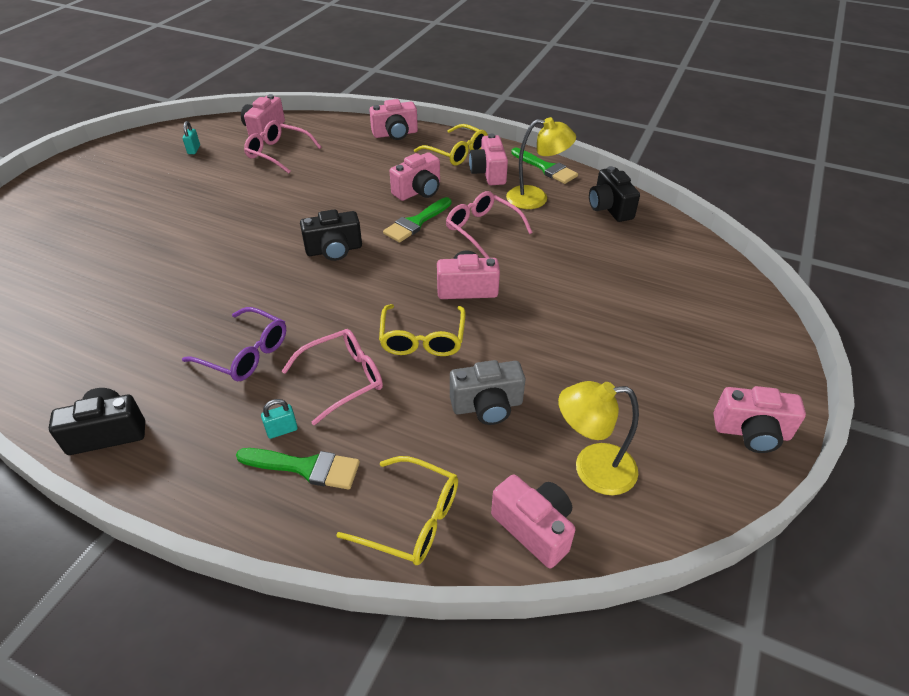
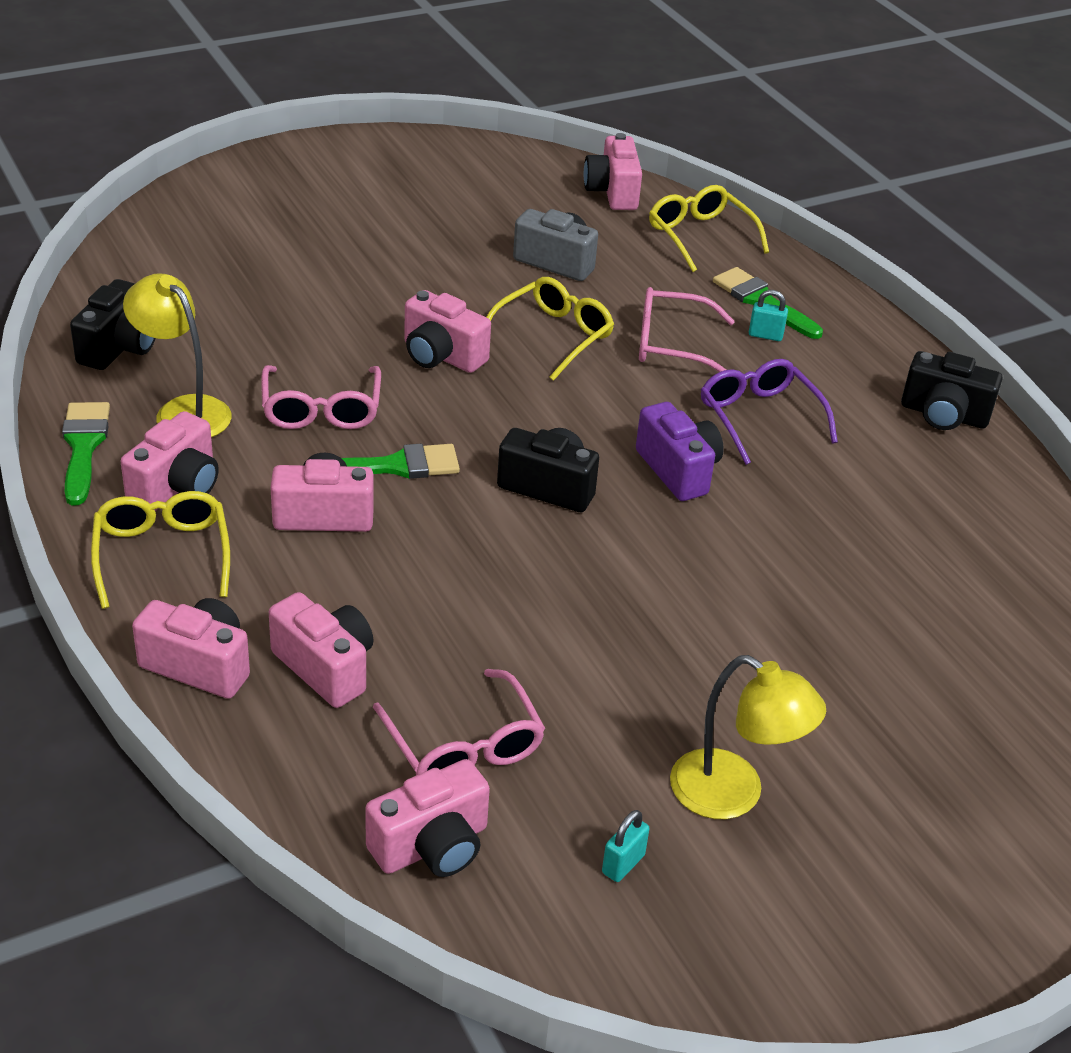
camera: 145 degrees left, 5 degrees down
yellow lamp [558,381,639,495] -> yellow lamp moved to [670,655,826,819]
pink camera [714,386,806,453] -> pink camera moved to [269,592,373,708]
none -> purple camera [636,402,724,501]

